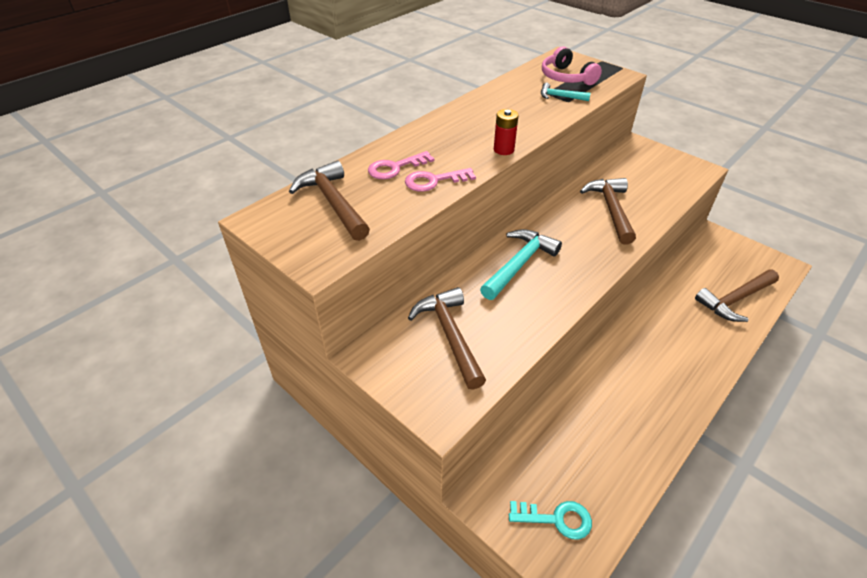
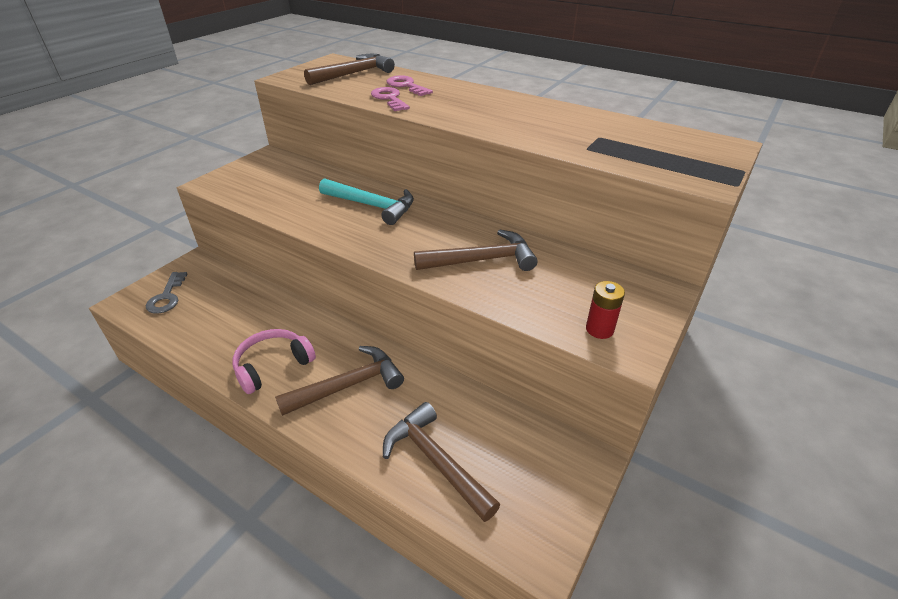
camera: 80 degrees right, 5 degrees down
brown hammer [408,287,486,390] -> brown hammer moved to [275,346,404,416]
red battery [494,109,518,155] -> red battery moved to [586,281,625,339]
turquoise key [509,501,592,540] -> grey key [146,272,187,314]
turquoise hammer [541,83,591,101] -> none
pink headphones [542,46,602,85] -> pink headphones moved to [233,329,316,394]

